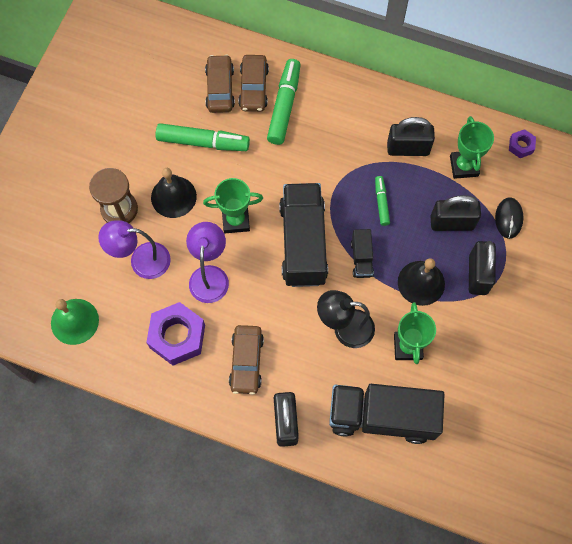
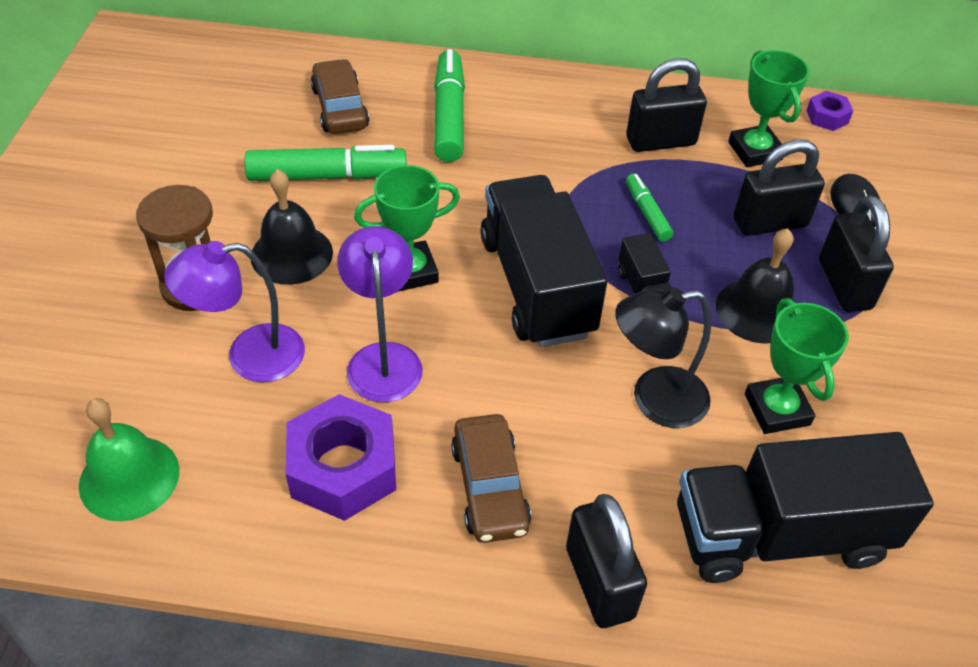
camera: 15 degrees left, 20 degrees down
brown car [238,55,269,112] -> none

